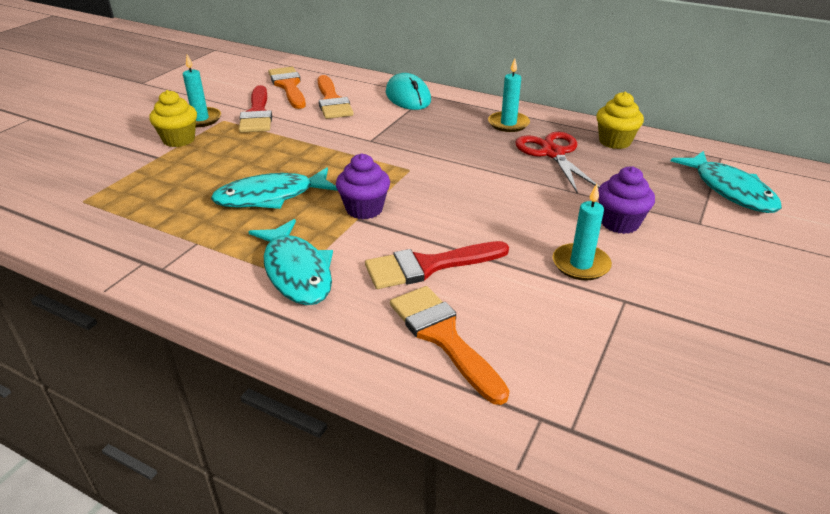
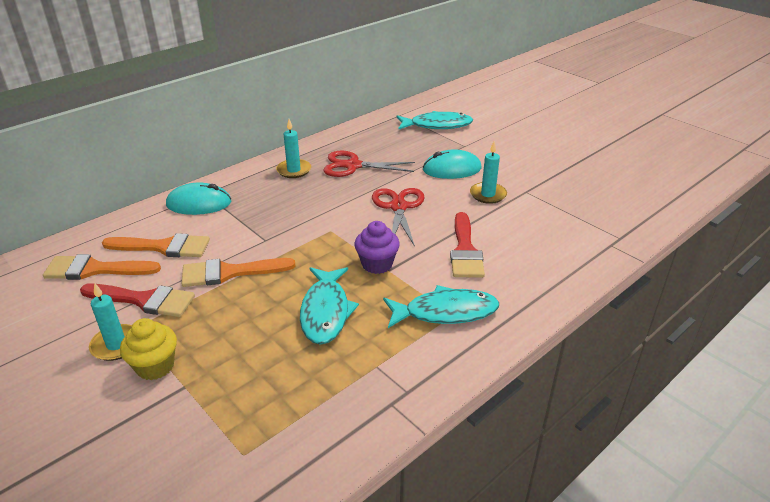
camera: 70 degrees left, 0 degrees up
orange brush [390,286,509,405] -> orange brush moved to [182,258,296,287]
yellow cupcake [596,92,644,149] -> none
purple cupcake [598,166,655,234] -> turquoise mouse [423,149,482,179]
none -> red scissors [372,188,425,247]

